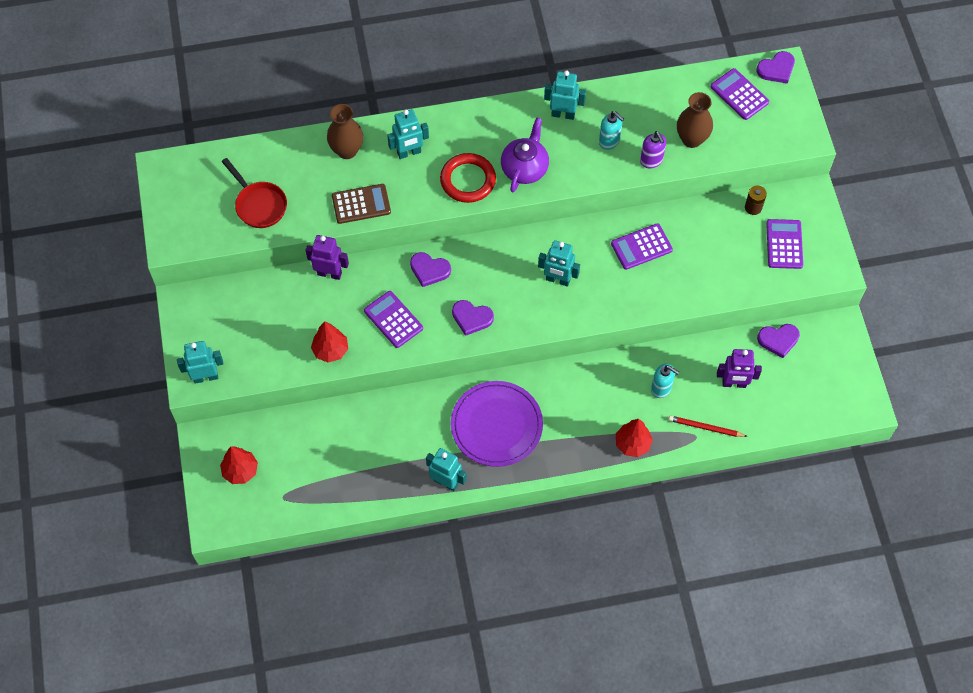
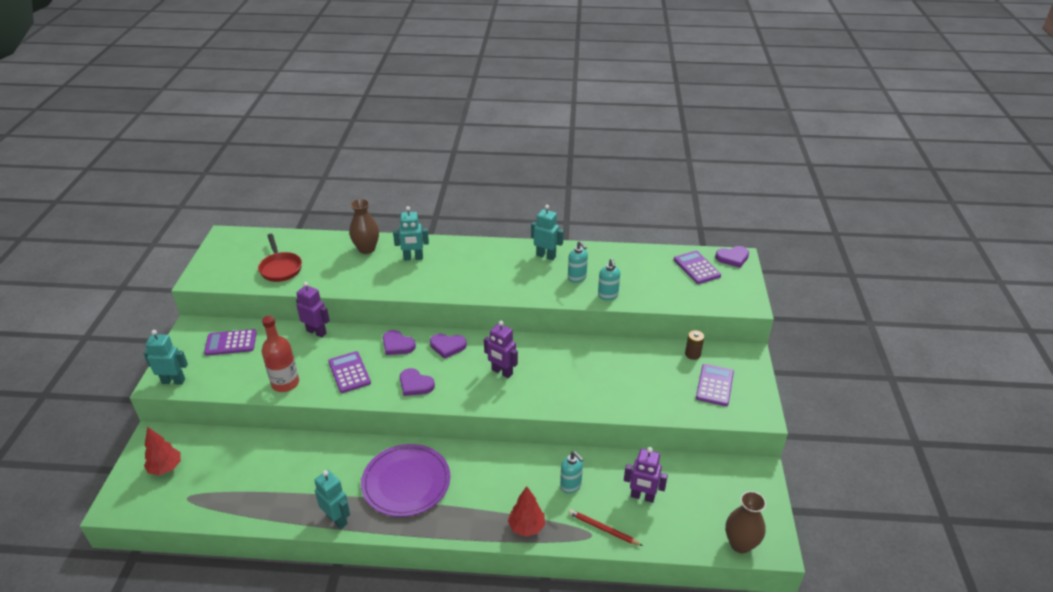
camera: 15 degrees right, 25 degrees down
red tree [311,321,348,363] -> red bottle [262,316,299,392]
brown calculator [332,184,391,224] -> none
red ring [440,153,496,203] -> none
purple teapot [501,118,549,192] -> none
turquoise robot [538,240,580,287] -> purple robot [484,321,518,378]
purple calculator [611,223,673,270] -> purple calculator moved to [204,329,257,356]
purple soap dispenser [640,131,666,168] -> turquoise soap dispenser [598,259,620,300]
brown vase [677,92,713,148] -> brown vase moved to [726,491,766,553]
purple heart [757,324,800,358] -> purple heart moved to [430,334,467,359]

